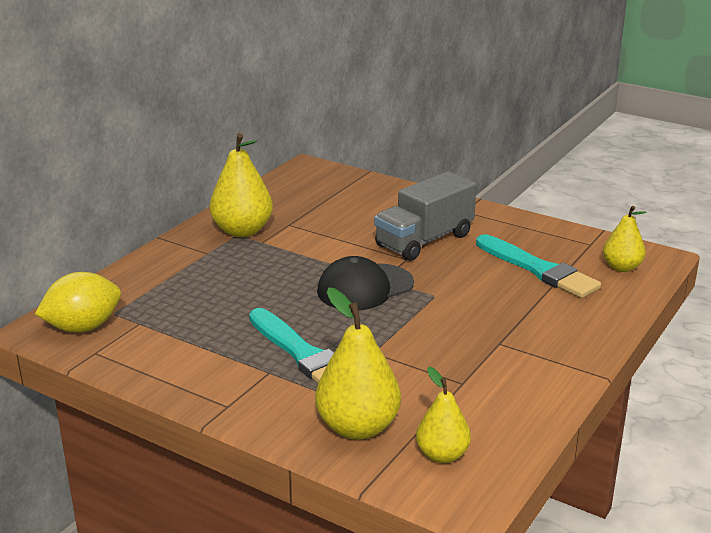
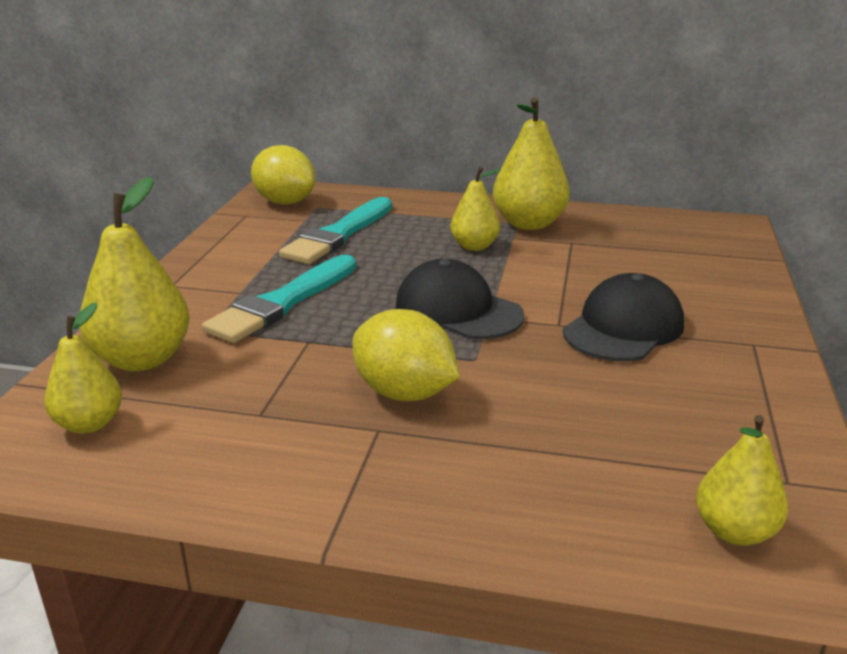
camera: 70 degrees right, 0 degrees up
grey truck [374,171,477,261] -> black cap [563,273,684,361]
turquoise brush [476,234,601,298] -> turquoise brush moved to [279,197,392,264]
none -> yellow lemon [352,309,460,401]
none -> yellow pear [450,167,501,251]

